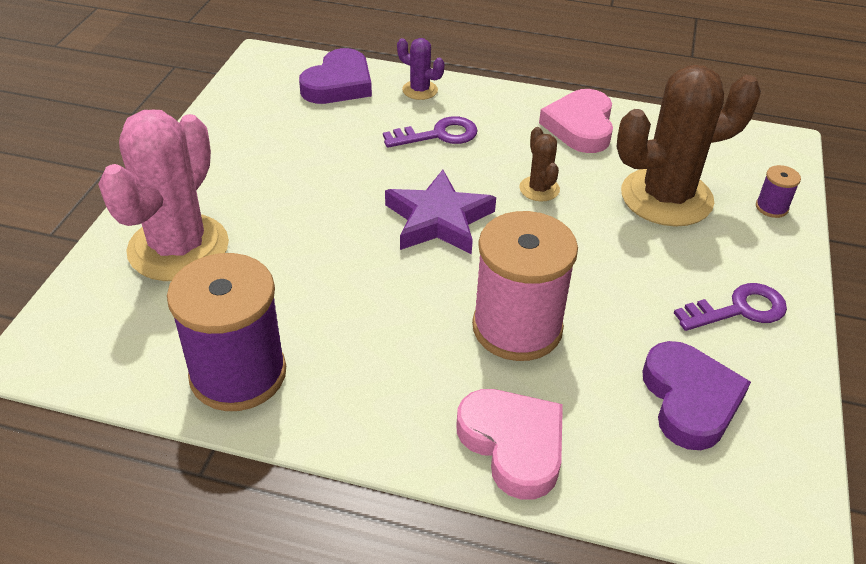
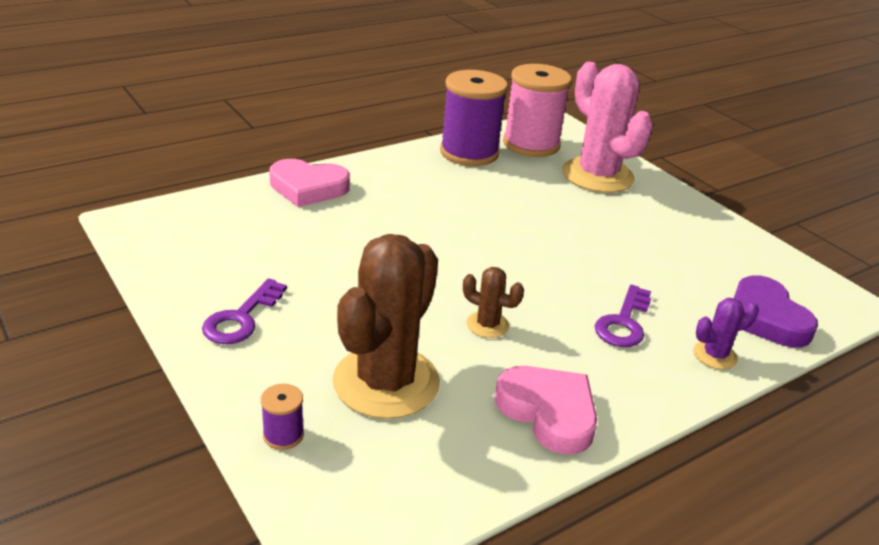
camera: 130 degrees right, 10 degrees down
purple star [385,170,496,254] -> none
pink spool [472,211,578,361] -> pink spool moved to [503,64,572,157]
purple heart [643,341,751,450] -> none

